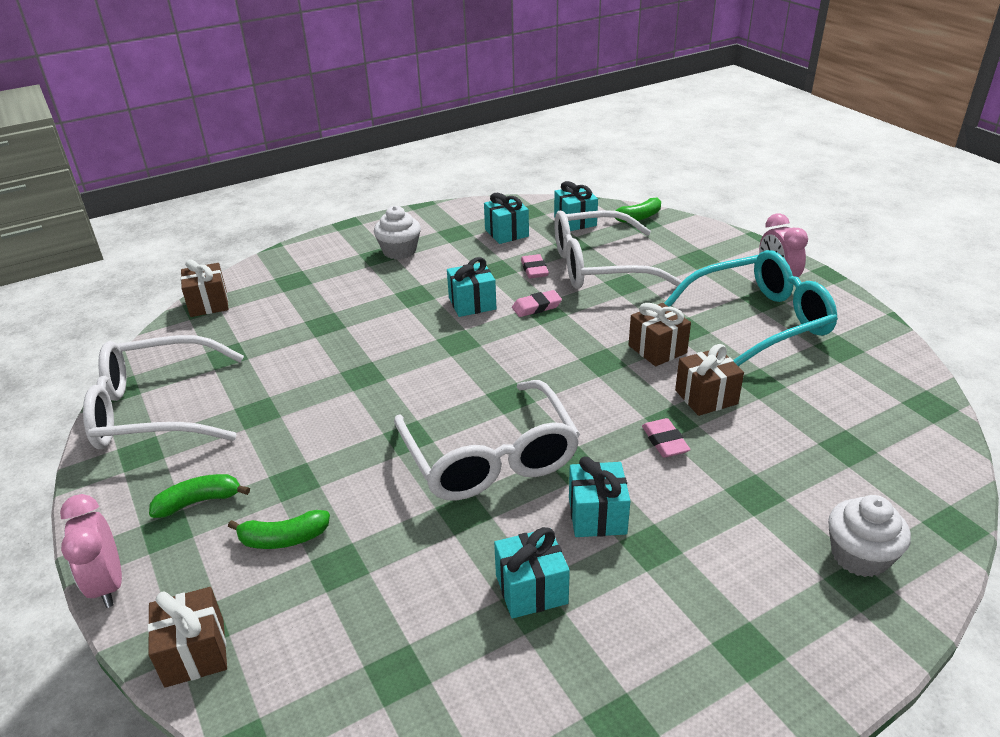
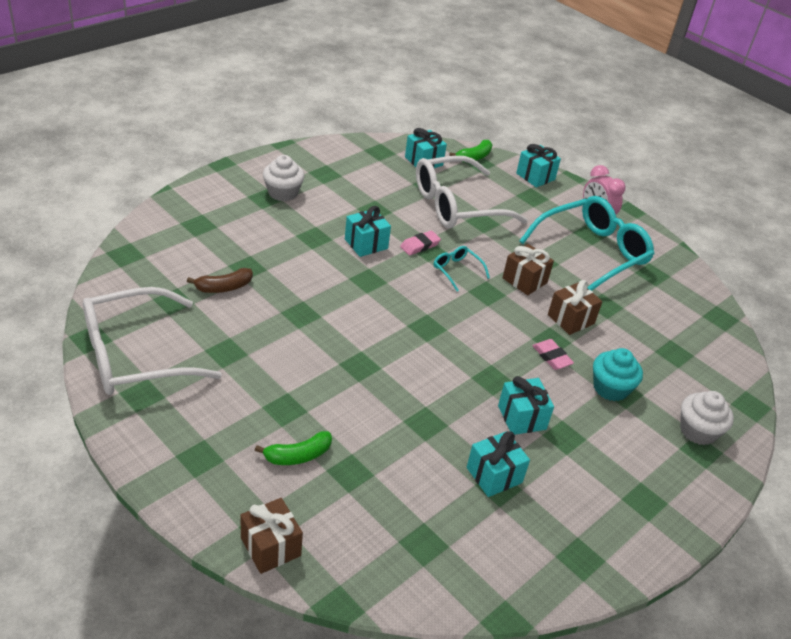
camera: 20 degrees left, 5 degrees up
pink clock [60,494,122,608] -> none
green banana [149,474,250,518] -> none
brown gift [181,259,229,317] -> none
white glasses [394,380,580,501] -> none
turquoise gift [484,193,529,244] -> turquoise gift moved to [516,144,561,188]
pink eraser [521,254,549,278] -> none
none -> brown banana [187,268,253,293]
none -> turquoise glasses [434,246,490,292]
none -> turquoise cupcake [593,348,643,401]

